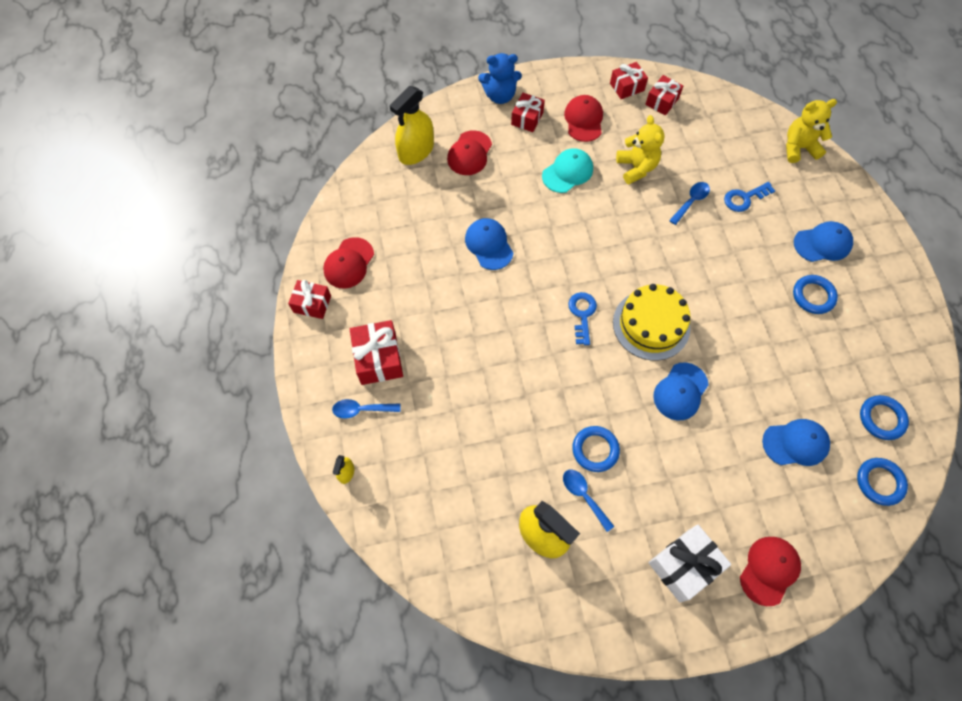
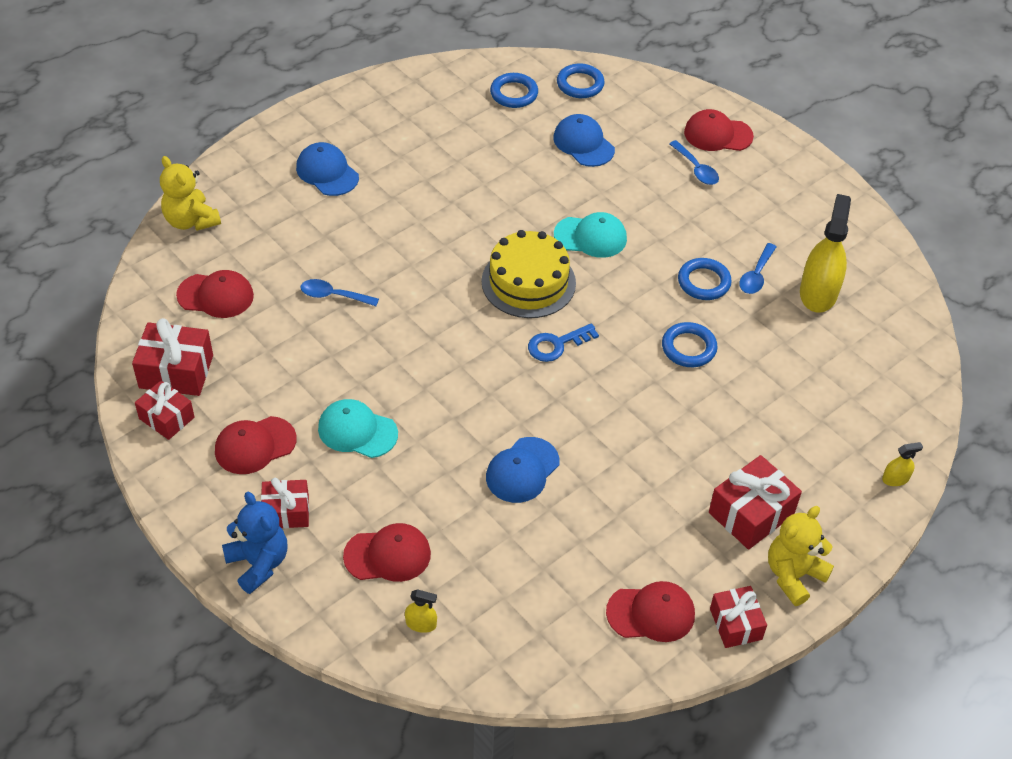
camera: 120 degrees left, 15 degrees down
blue spoon [332,399,400,419] -> blue spoon moved to [669,140,719,185]
yellow spray bottle [390,86,434,165] -> yellow spray bottle [405,589,437,633], size x0.45
yellow teddy bear [616,115,665,184] -> yellow teddy bear moved to [768,506,834,606]
red gift [645,75,683,115] -> red gift [132,318,213,396], size x1.51
white gift [648,524,731,602] -> none
blue cap [653,362,709,420] -> turquoise cap [554,212,627,258]
blue key [724,182,775,212] -> none
blue ring [793,275,838,314] -> blue ring moved to [662,322,718,367]
none -> red cap [176,270,254,318]

